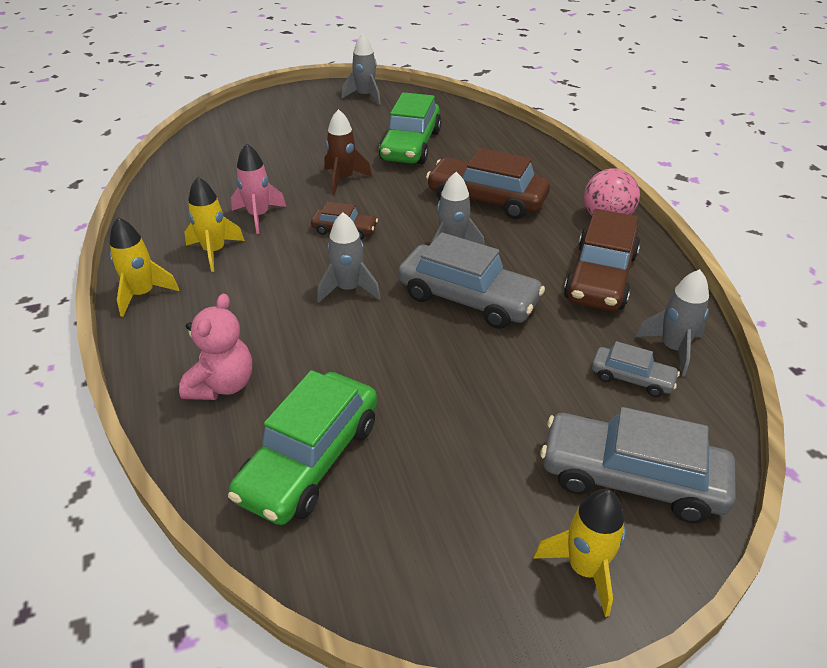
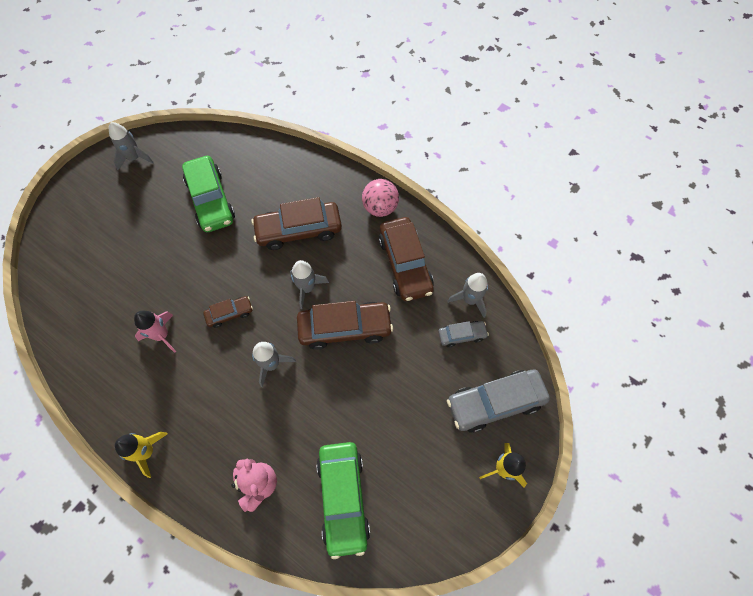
camera: 35 degrees left, 25 degrees up
yellow rocket [185,177,245,272] -> none
brown rocket [325,109,372,195] -> none
grey car [398,232,545,329] -> brown car [297,301,393,350]

